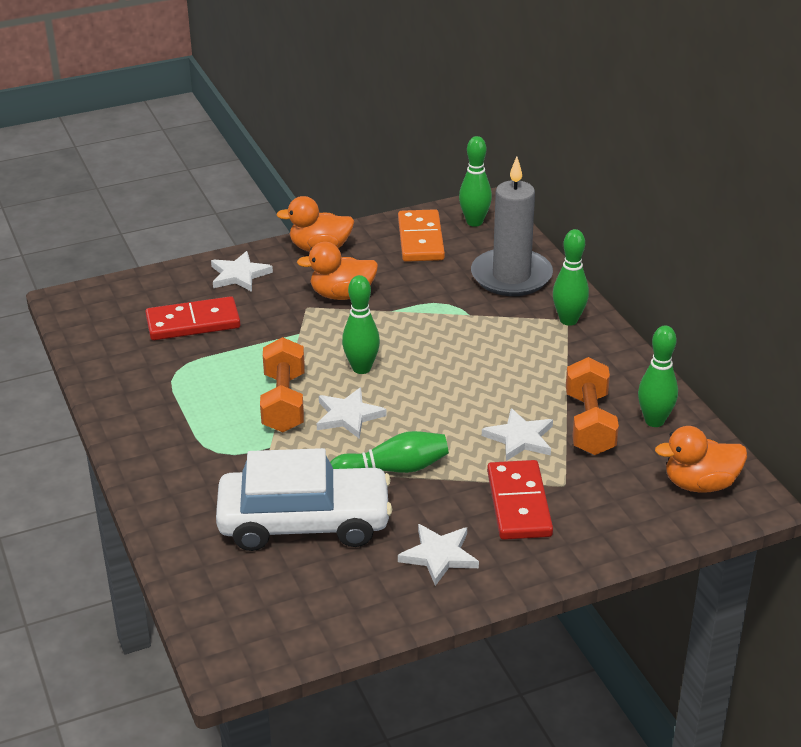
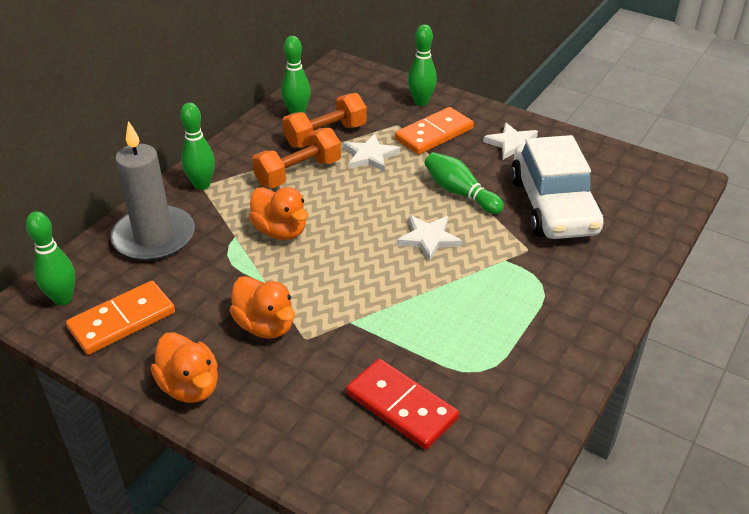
camera: 125 degrees left, 5 degrees up
white star [211,251,273,292] -> none
white car [216,448,392,551] -> white car turned 150 degrees counterclockwise [511,135,603,239]
orange dumbbell [260,337,305,432] -> orange dumbbell moved to [252,128,341,188]
green bowling pin [342,275,380,374] -> green bowling pin moved to [408,25,437,106]
red domino [487,460,553,540] -> orange domino [395,107,474,155]
orange duck [655,426,747,493] -> orange duck moved to [249,187,308,240]

